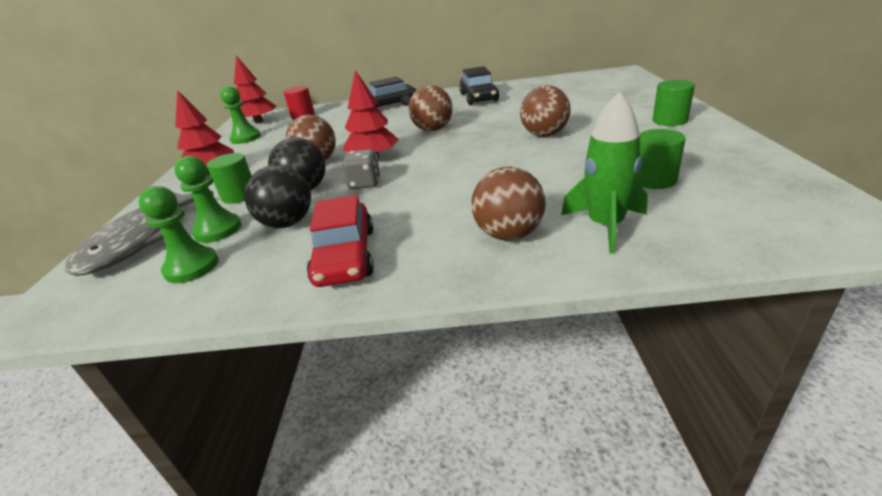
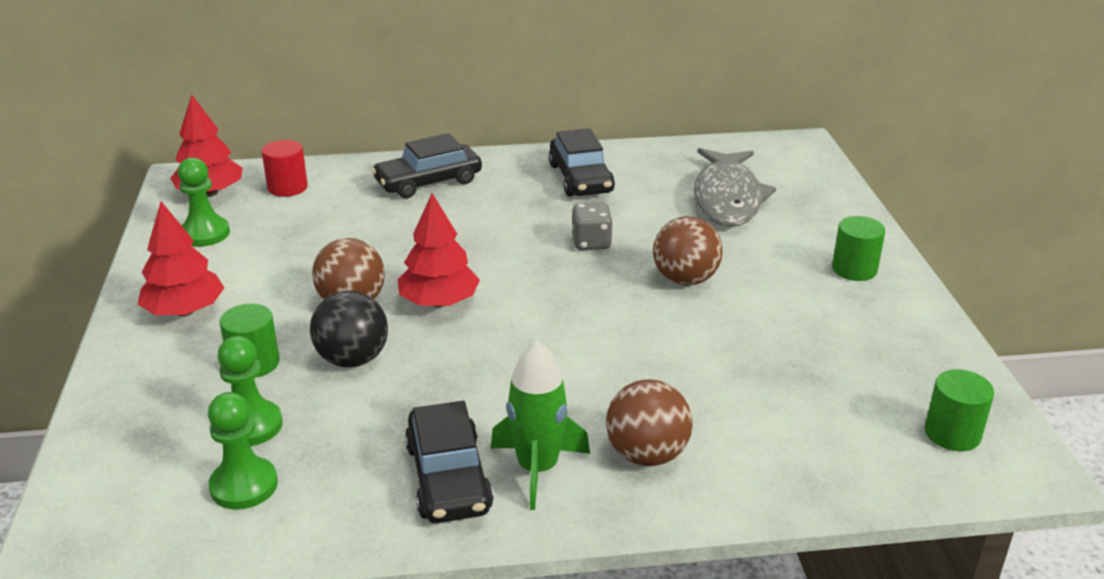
camera: 10 degrees left, 0 degrees up
grey fish [65,190,214,276] -> grey fish moved to [694,148,776,227]
black ball [244,165,311,228] -> none
red car [307,195,374,287] -> black car [405,401,494,523]
grey dice [342,149,381,189] -> grey dice moved to [572,203,613,250]
brown ball [408,85,453,131] -> none
green rocket [561,91,648,254] -> green rocket moved to [491,340,590,510]
green cylinder [637,129,686,189] -> green cylinder moved to [925,369,994,451]

